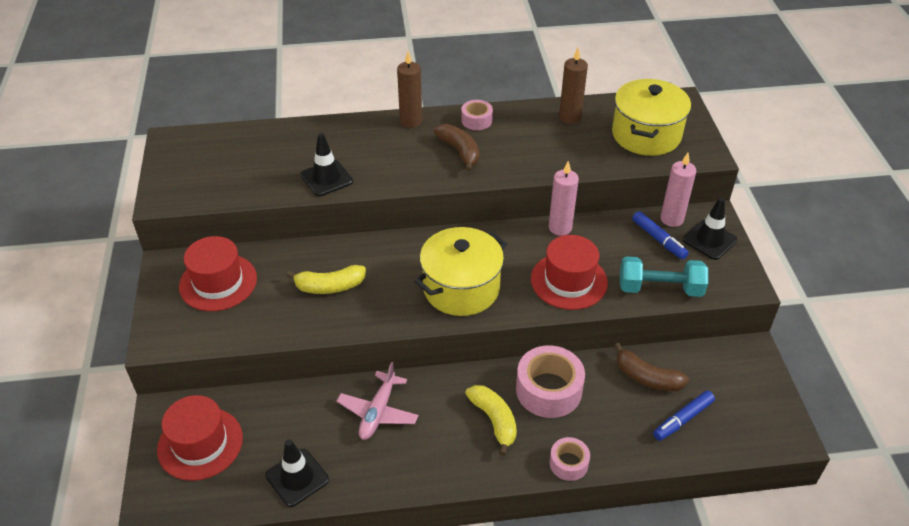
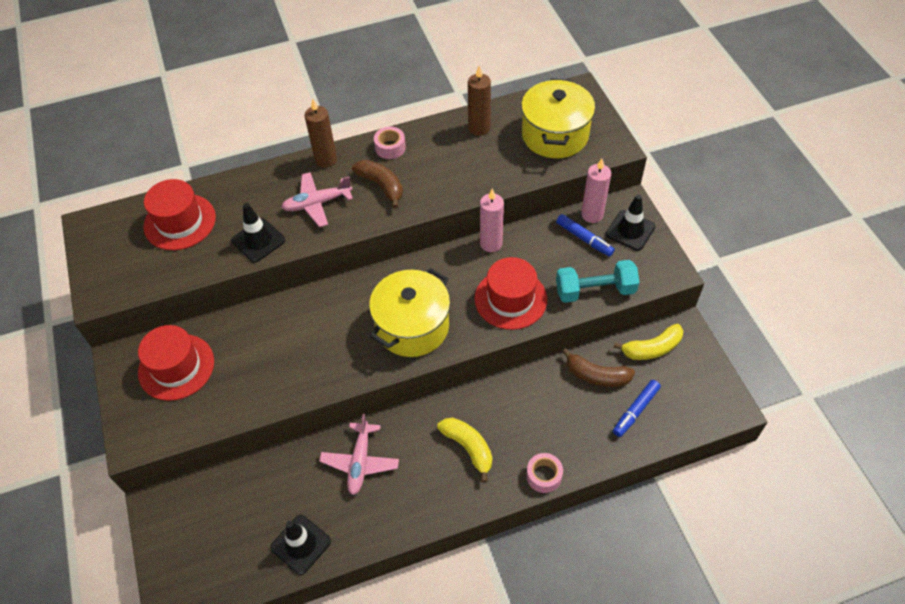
camera: 10 degrees left, 10 degrees up
red hat [157,395,243,481] -> red hat moved to [143,179,216,250]
yellow banana [286,265,366,294] -> yellow banana moved to [613,324,683,360]
pink tape [516,345,585,418] -> none
none -> pink plane [281,172,353,227]

